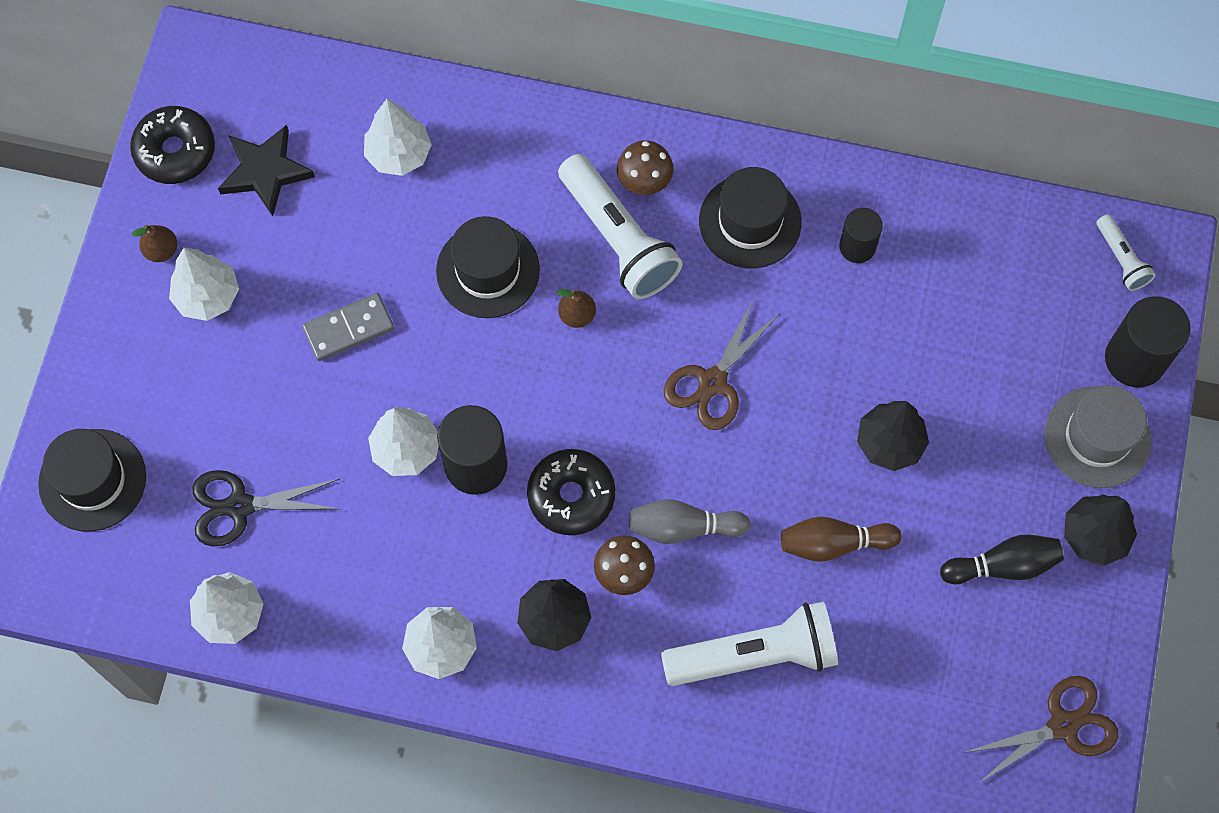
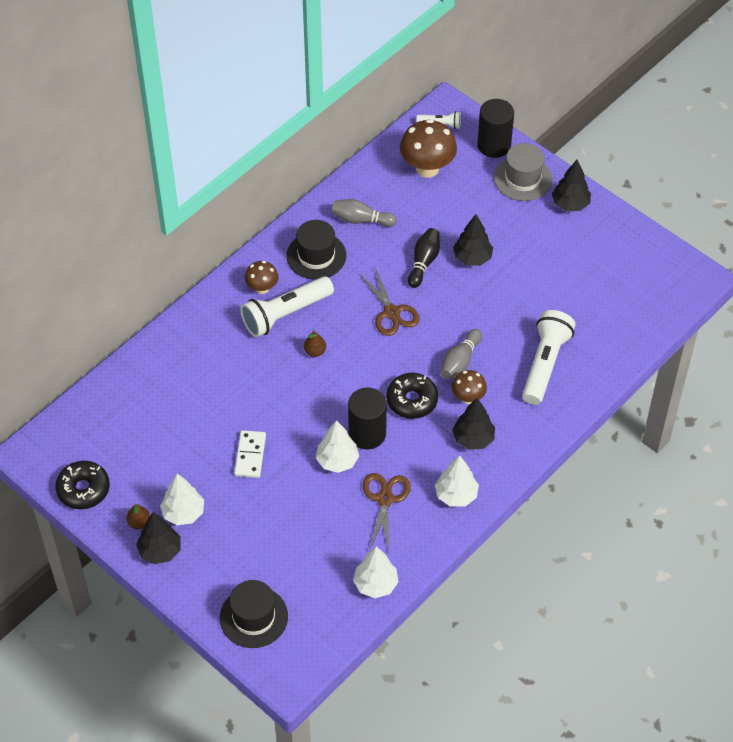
camera: 60 degrees left, 15 degrees down
black scissors [192,470,340,547] -> none
black star [218,125,315,216] -> none
grey domino [302,293,394,361] -> white domino [234,430,266,478]
white tree [364,99,432,176] -> none
black hat [436,216,540,318] -> none
white flashlight [558,154,683,299] -> white flashlight turned 150 degrees clockwise [240,276,334,337]
brown bowling pin [781,517,902,562] -> none
black cylinder [839,208,883,263] -> grey bowling pin [331,199,397,227]
black bowling pin [940,535,1064,584] -> black bowling pin moved to [408,228,440,288]
brown scissors [963,676,1118,783] -> brown scissors moved to [363,473,411,551]
none -> black tree [136,512,181,564]
none -> brown mushroom [400,119,457,178]

